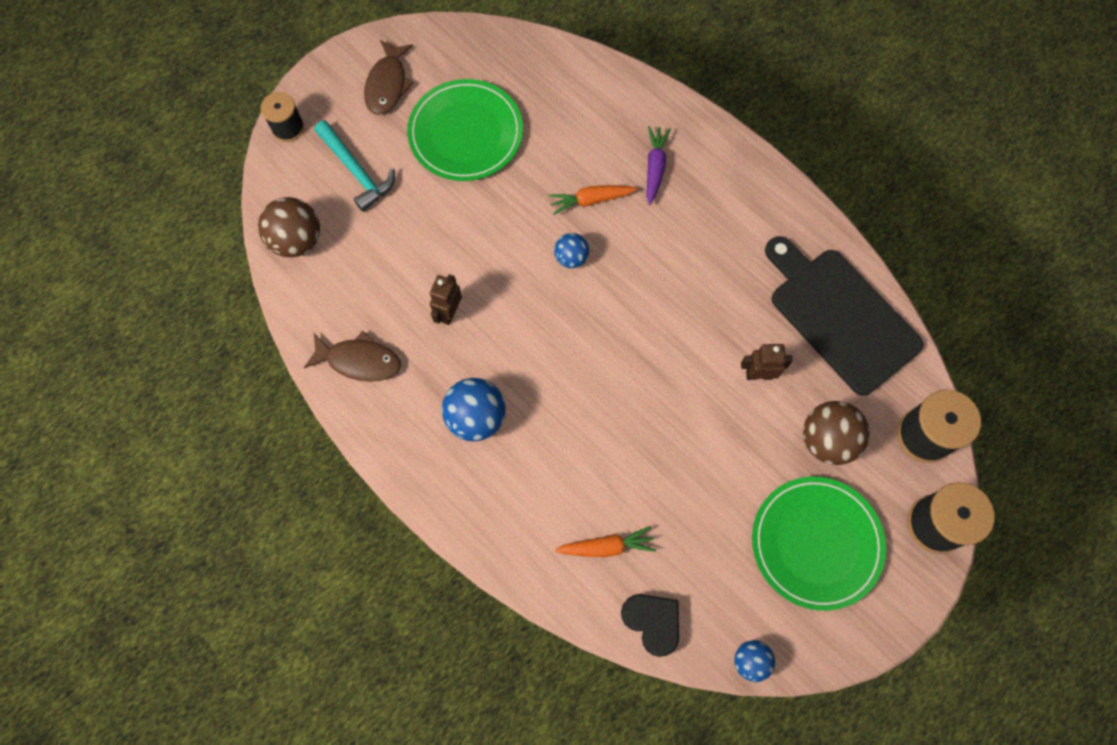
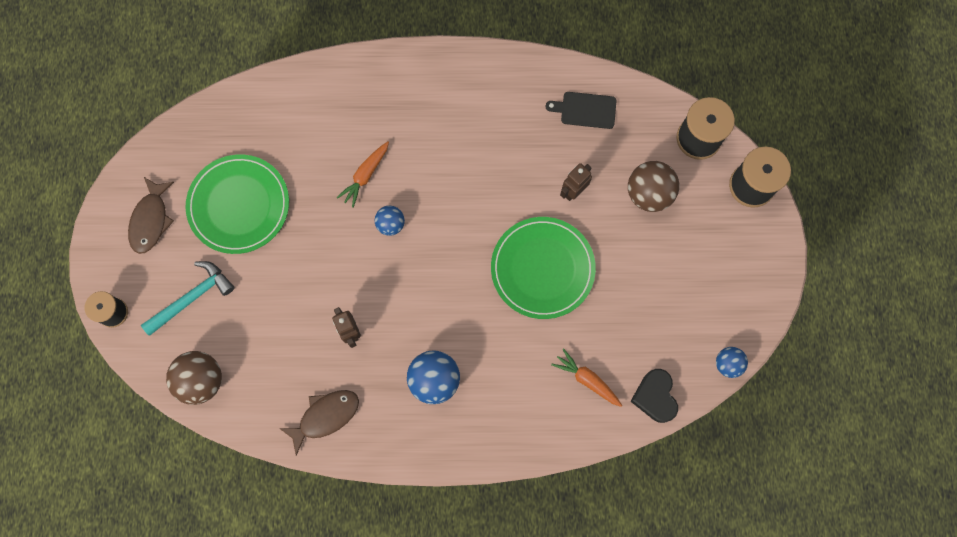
camera: 45 degrees left, 5 degrees up
turquoise hammer [314,120,395,212] -> turquoise hammer turned 45 degrees counterclockwise [141,261,235,336]
brown fish [364,40,414,115] -> brown fish turned 45 degrees clockwise [128,177,174,254]
orange carrot [555,526,656,557] -> orange carrot turned 90 degrees counterclockwise [551,348,622,407]
black heart [621,594,679,657] -> black heart turned 105 degrees counterclockwise [630,369,678,423]
purple carrot [646,126,671,205] -> none
green plate [752,477,886,611] -> green plate moved to [491,217,596,319]
black cutting board [765,236,924,396] -> black cutting board [546,92,616,129], size x0.47

